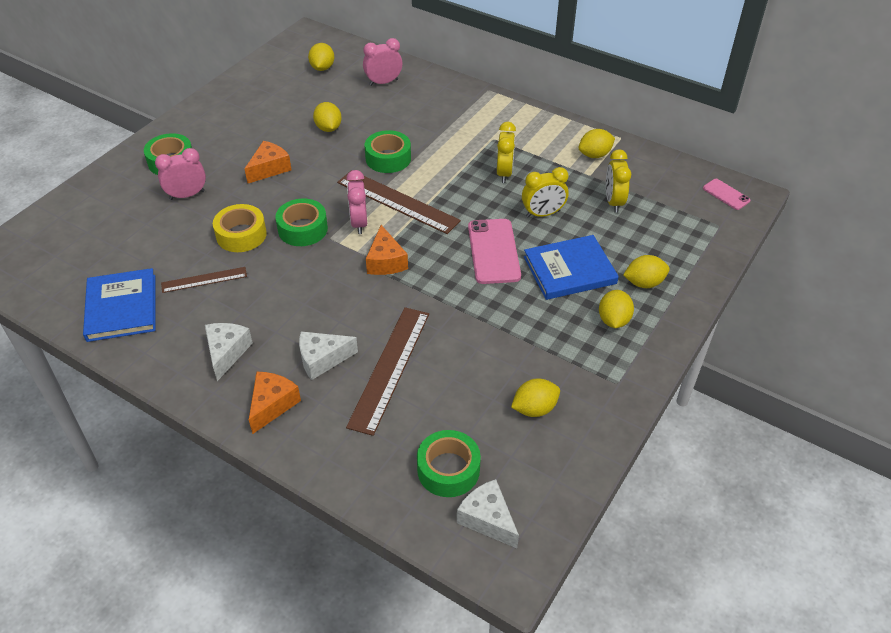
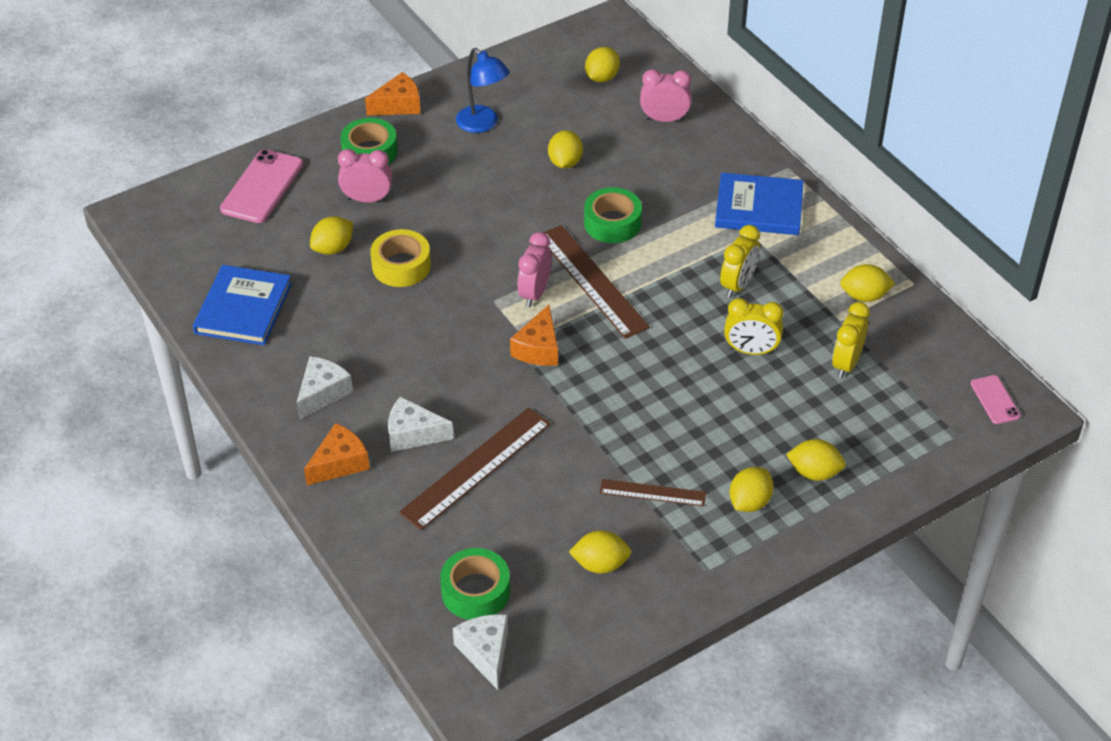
camera: 25 degrees right, 0 degrees up
brown ruler [161,267,247,293] -> brown ruler moved to [600,479,706,507]
orange cheese [245,141,292,183] -> orange cheese moved to [365,72,421,115]
green tape [275,199,328,246] -> none
pink phone [468,219,521,284] -> pink phone moved to [220,149,303,223]
blue book [524,235,619,300] -> blue book moved to [715,173,804,235]
none -> yellow lemon [310,216,353,255]
none -> blue lamp [456,48,509,133]

